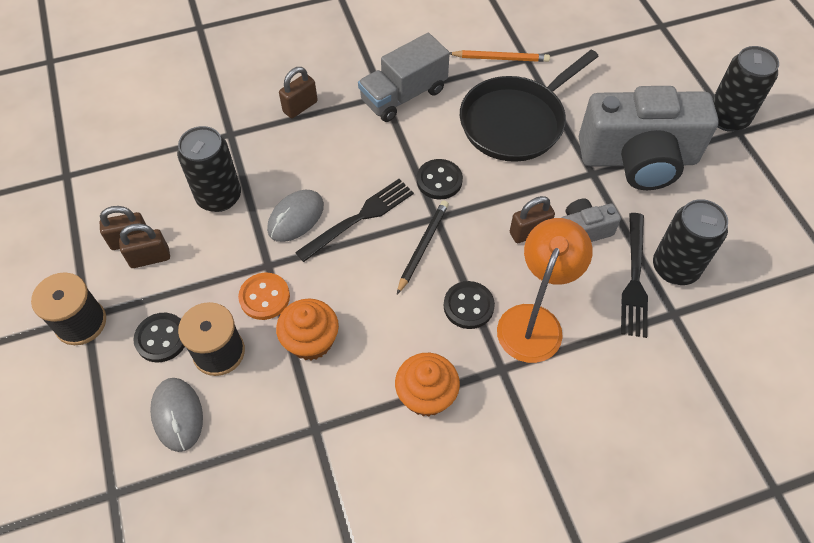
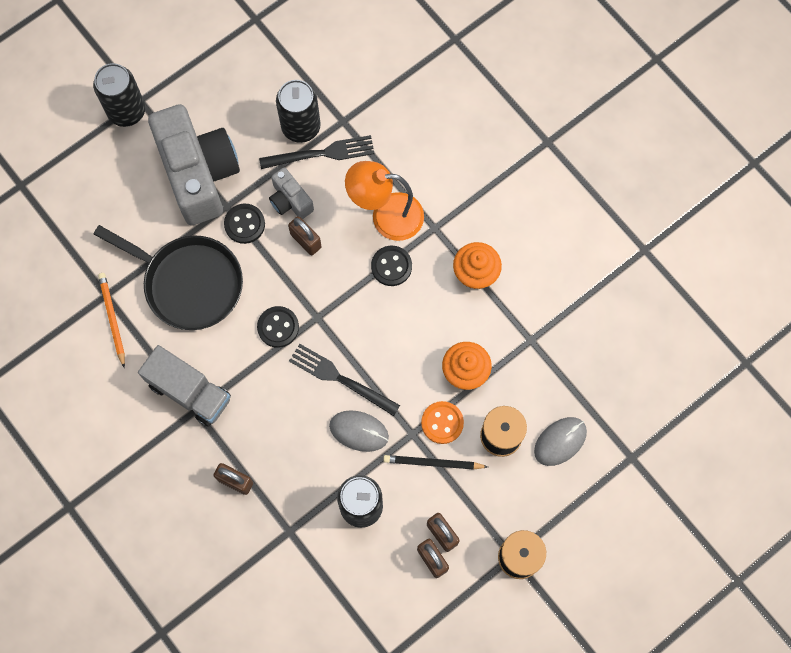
camera: 110 degrees left, 15 degrees up
black button [133,313,185,362] -> black button moved to [224,204,265,244]
black pencil [397,200,449,294] -> black pencil moved to [383,455,488,470]

